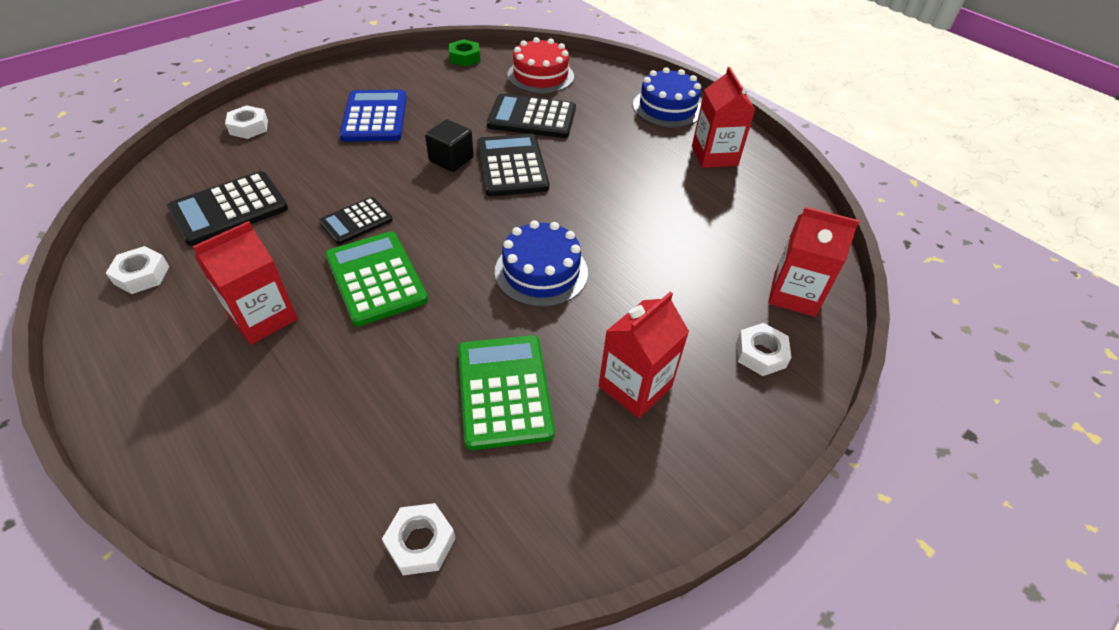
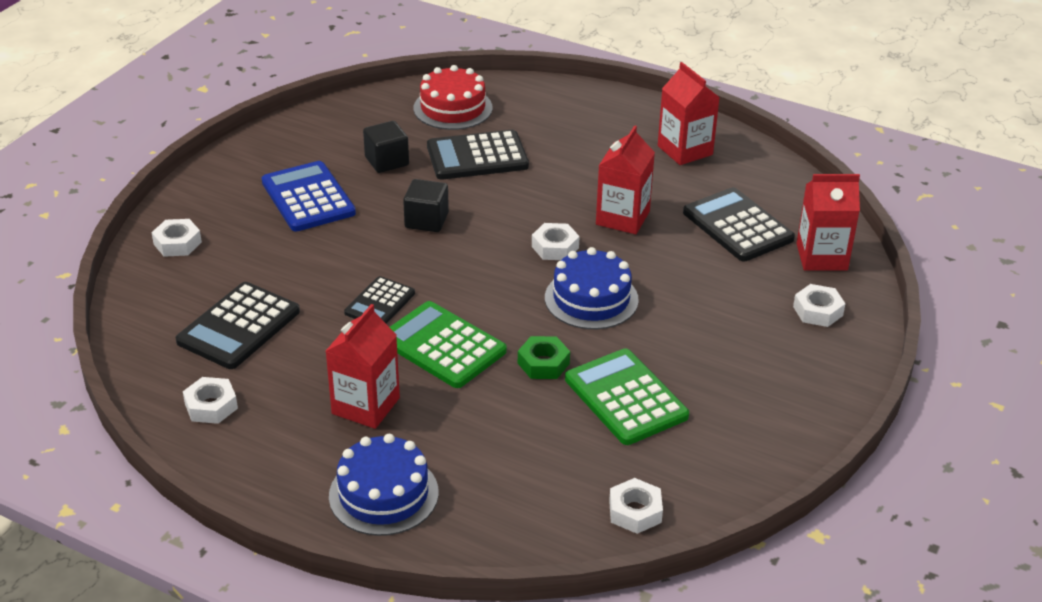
camera: 20 degrees left, 10 degrees down
green nut [449,39,480,67] -> green nut moved to [518,336,570,379]
black calculator [477,134,549,196] -> black calculator moved to [683,187,795,261]
red carton [599,292,689,418] -> red carton moved to [596,125,655,234]
blue cake [633,67,701,128] -> blue cake moved to [329,434,439,536]
none -> black cube [363,121,409,173]
none -> white nut [532,223,580,260]

